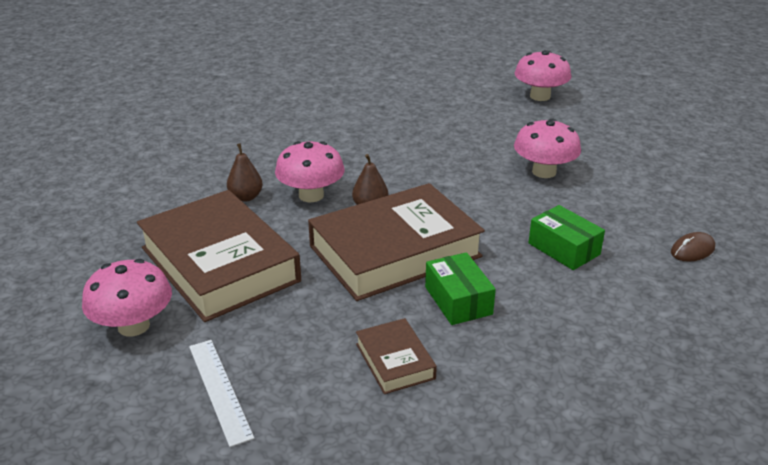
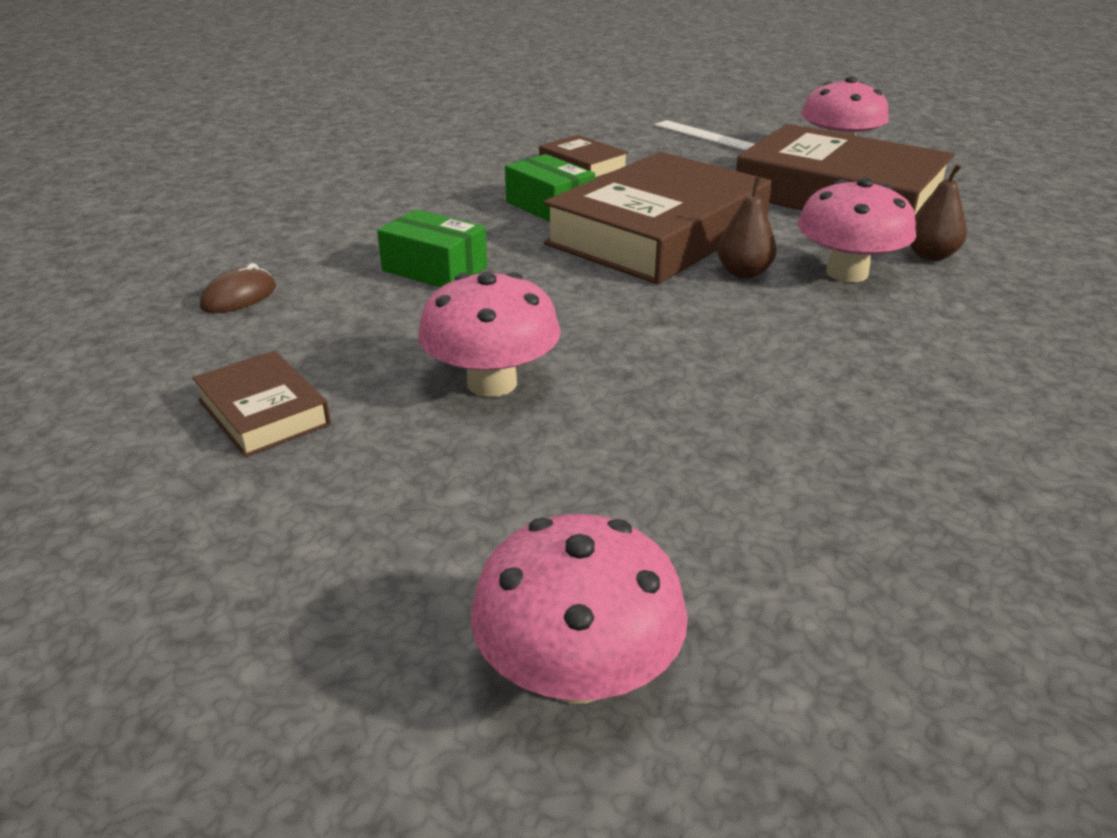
camera: 160 degrees right, 0 degrees up
none -> brown book [192,350,331,457]

